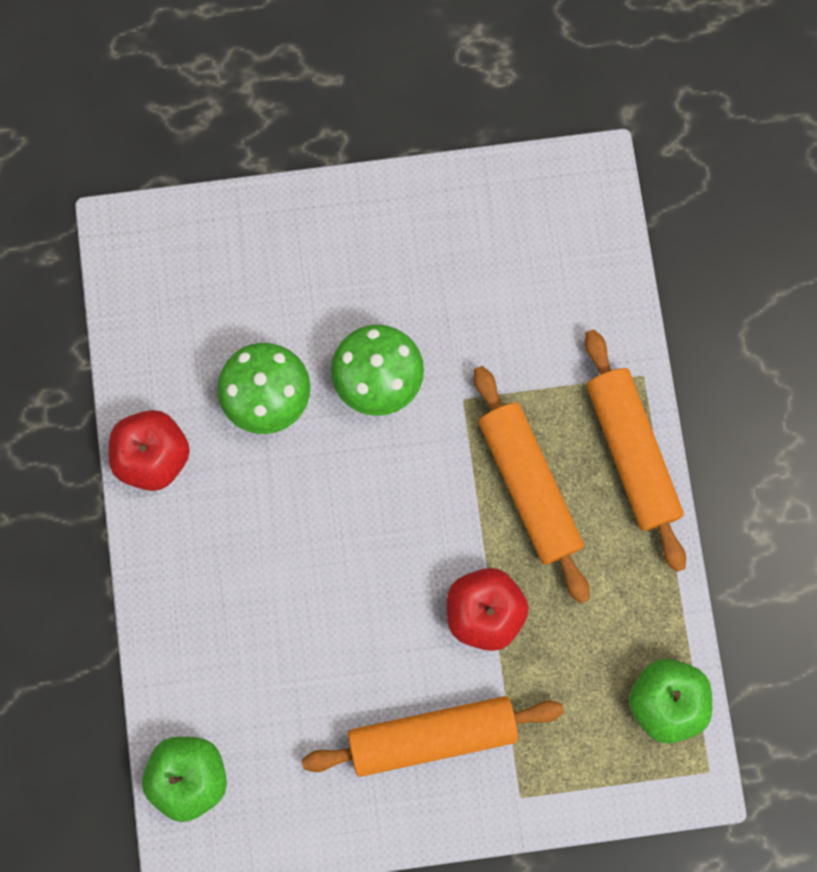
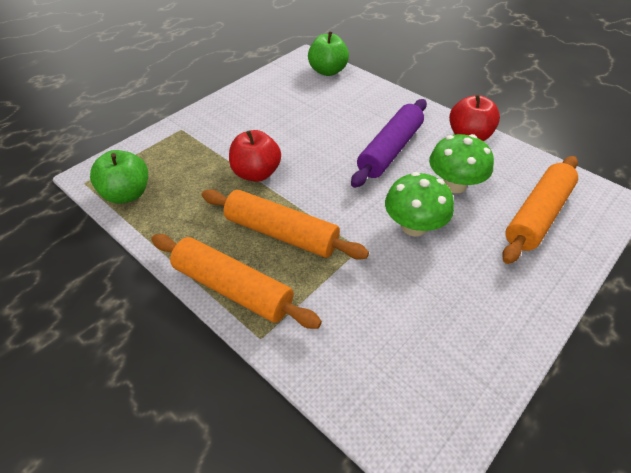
camera: 140 degrees right, 30 degrees down
orange rolling pin [302,696,564,777] -> orange rolling pin moved to [502,156,578,264]
none -> purple rolling pin [351,99,427,188]

